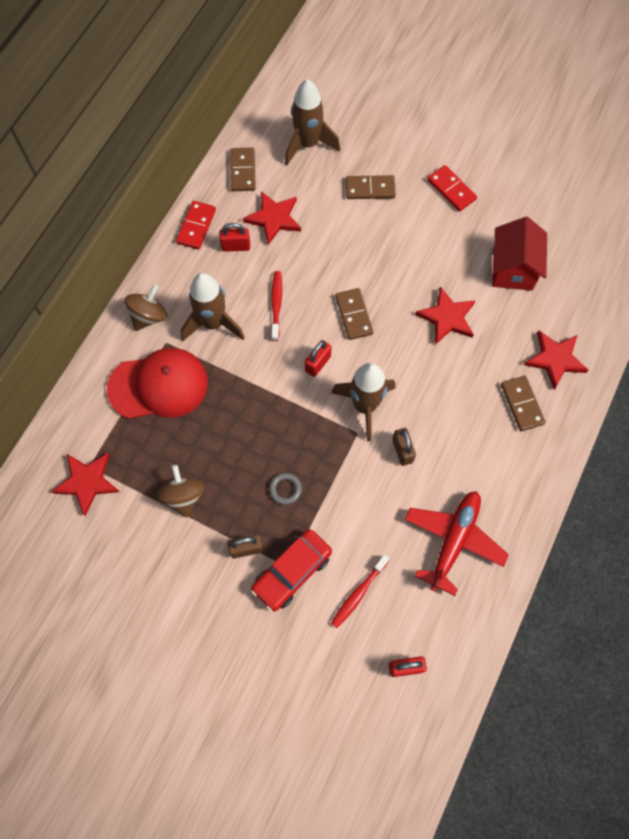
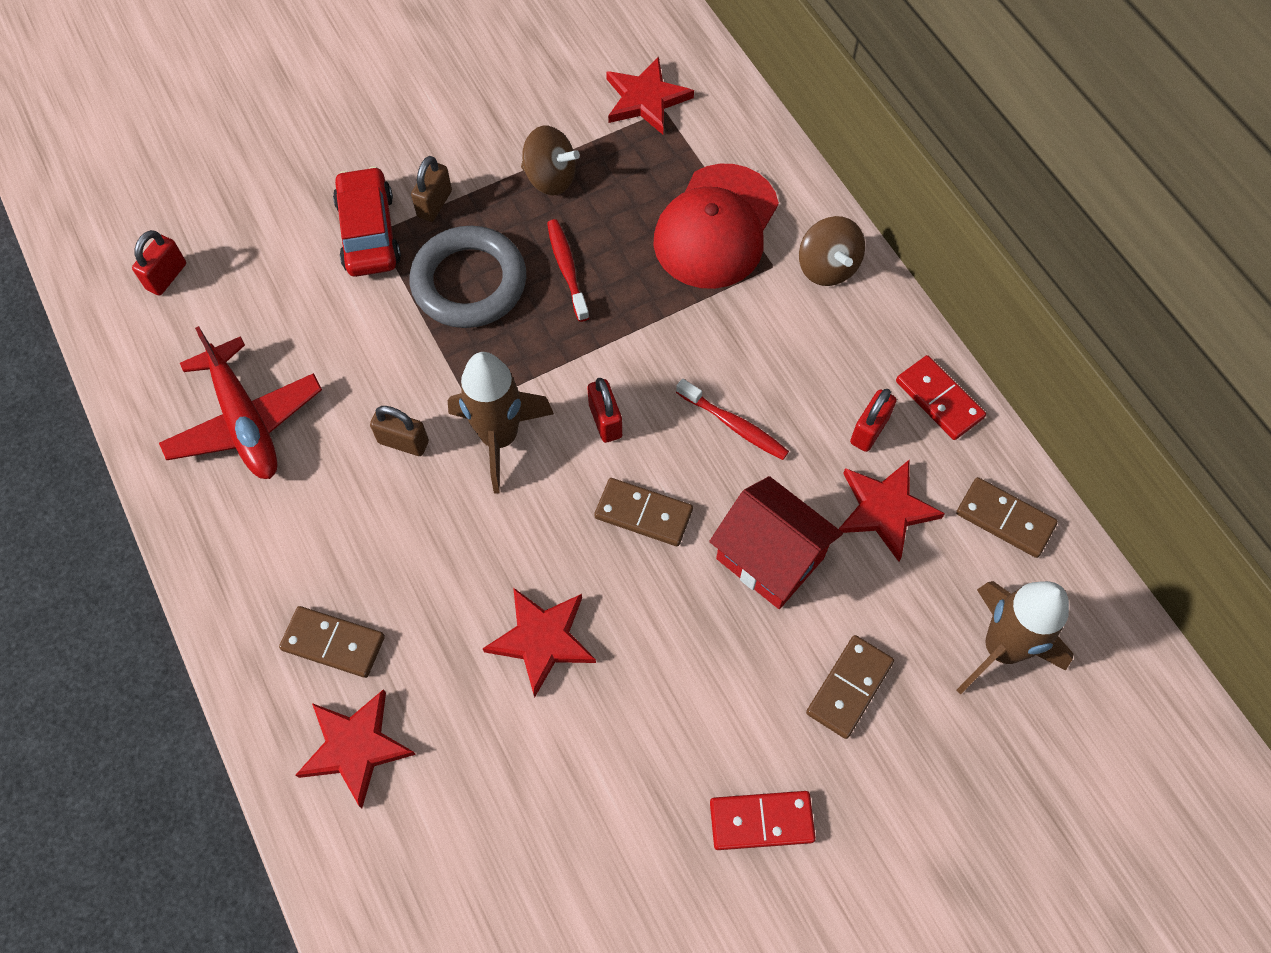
camera: 125 degrees right, 5 degrees down
brown rocket [181,273,245,341] -> none
grey ring [269,473,302,505] -> grey ring [410,226,526,328], size x2.41
red toothbrush [331,554,390,628] -> red toothbrush moved to [547,219,589,322]
red house [492,217,547,291] -> red house moved to [709,476,843,609]

